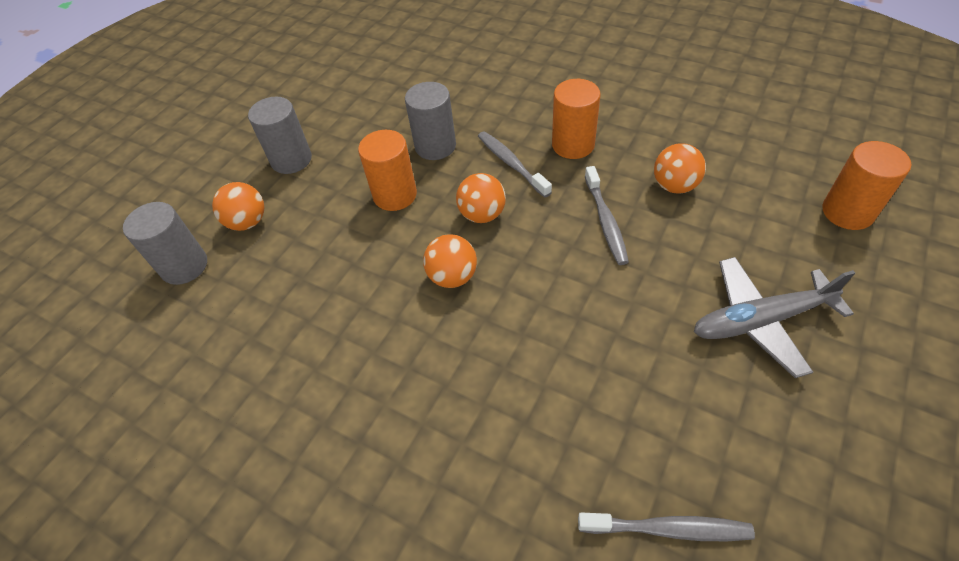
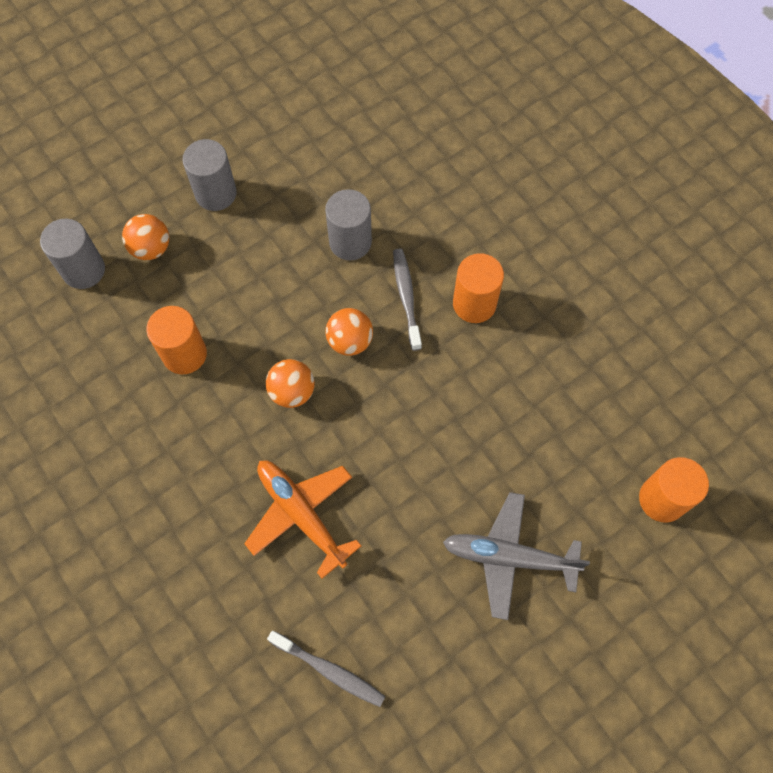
camera: 20 degrees right, 15 degrees up
orange cylinder [358,130,417,211] -> orange cylinder moved to [146,306,207,374]
grey toothbrush [585,166,629,265] -> none
orange ball [654,143,706,194] -> none
none -> orange plane [244,460,361,579]

